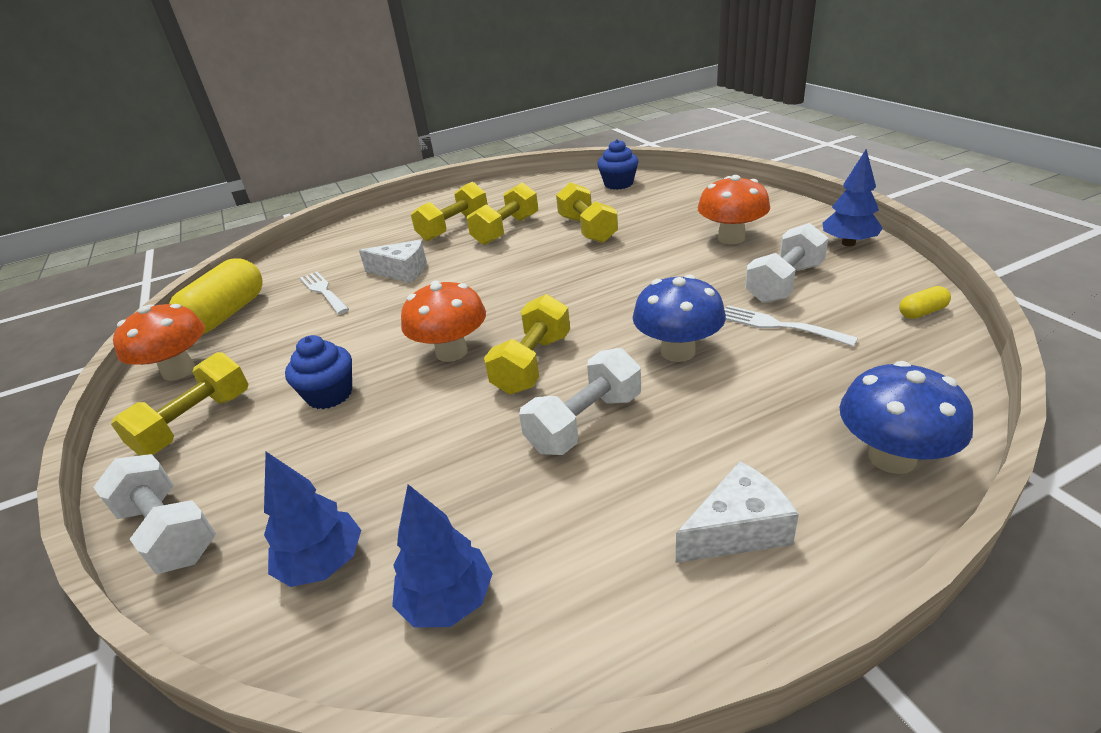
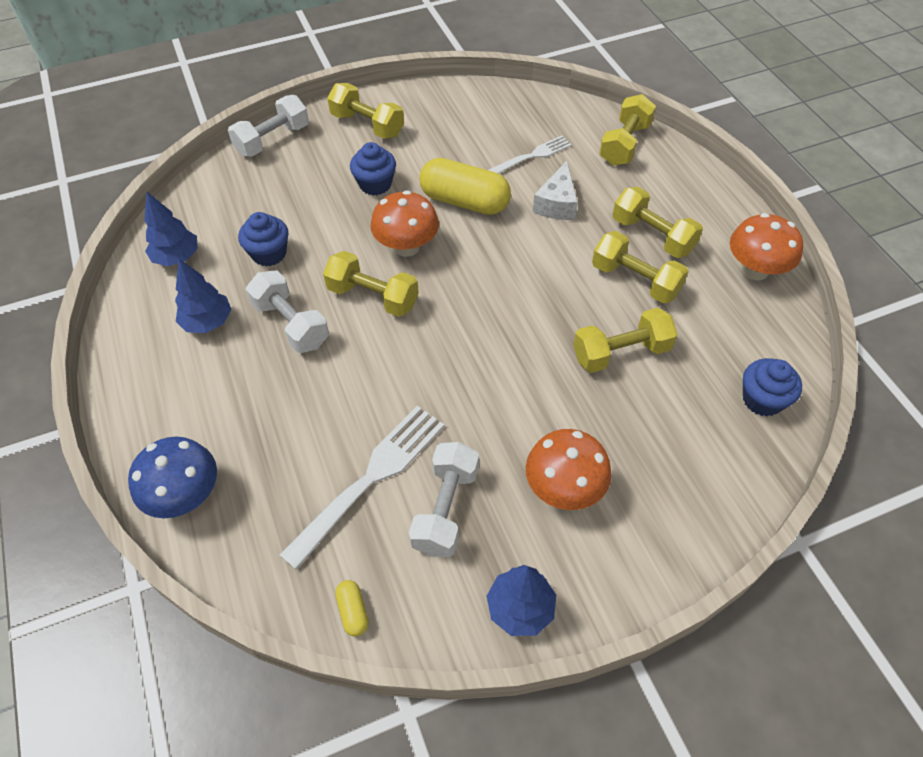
camera: 90 degrees right, 20 degrees up
orange mushroom [113,304,205,381] -> orange mushroom moved to [730,213,803,280]
yellow capsule [169,258,263,334] -> yellow capsule moved to [420,158,511,215]
blue tree [264,452,361,587] -> blue tree moved to [175,259,231,333]
blue mushroom [633,275,726,362] -> none
white cheese [676,461,799,563] -> none
white fork [724,305,858,347] -> white fork [280,406,445,570], size x1.66
white dumbbell [745,223,828,303] -> white dumbbell turned 60 degrees clockwise [409,442,479,557]
none -> blue cupcake [238,212,288,266]
none -> yellow dumbbell [599,94,656,166]

